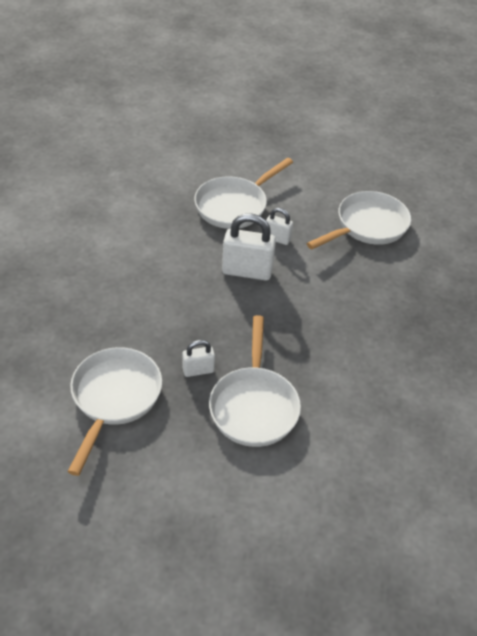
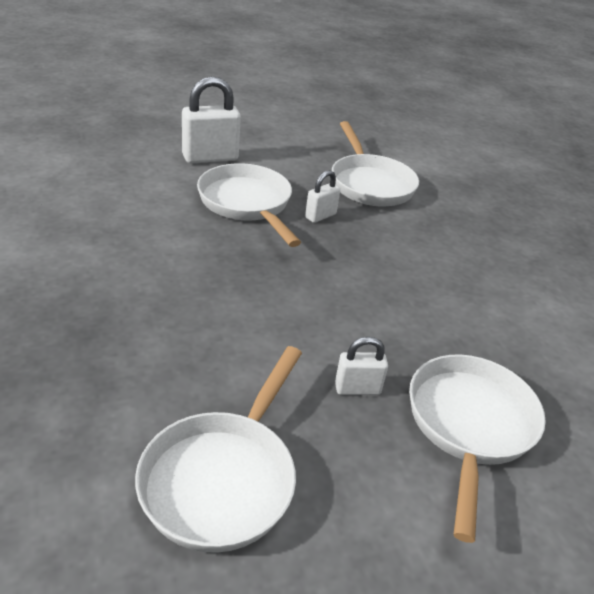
camera: 150 degrees right, 10 degrees down
white padlock [222,214,276,281] -> white padlock moved to [182,76,241,164]

